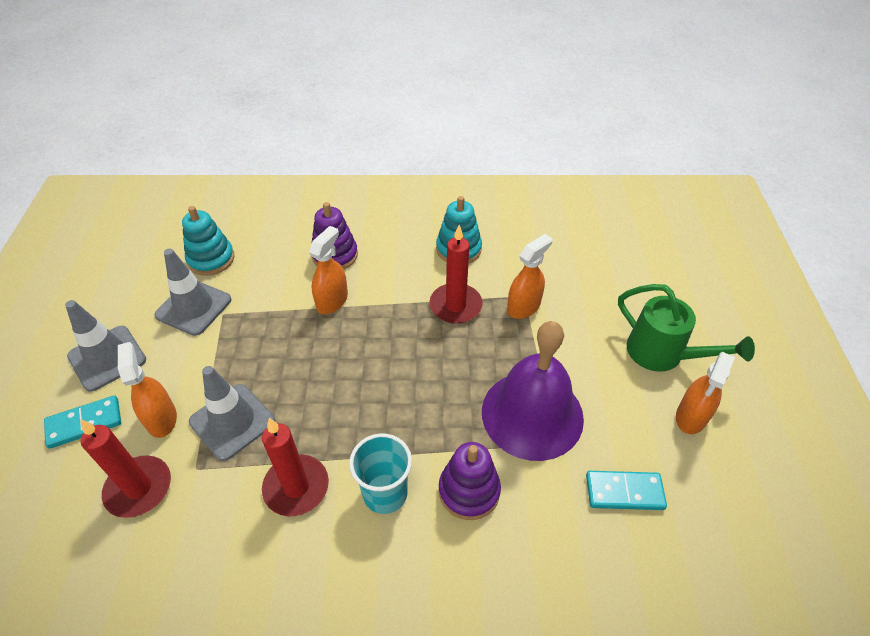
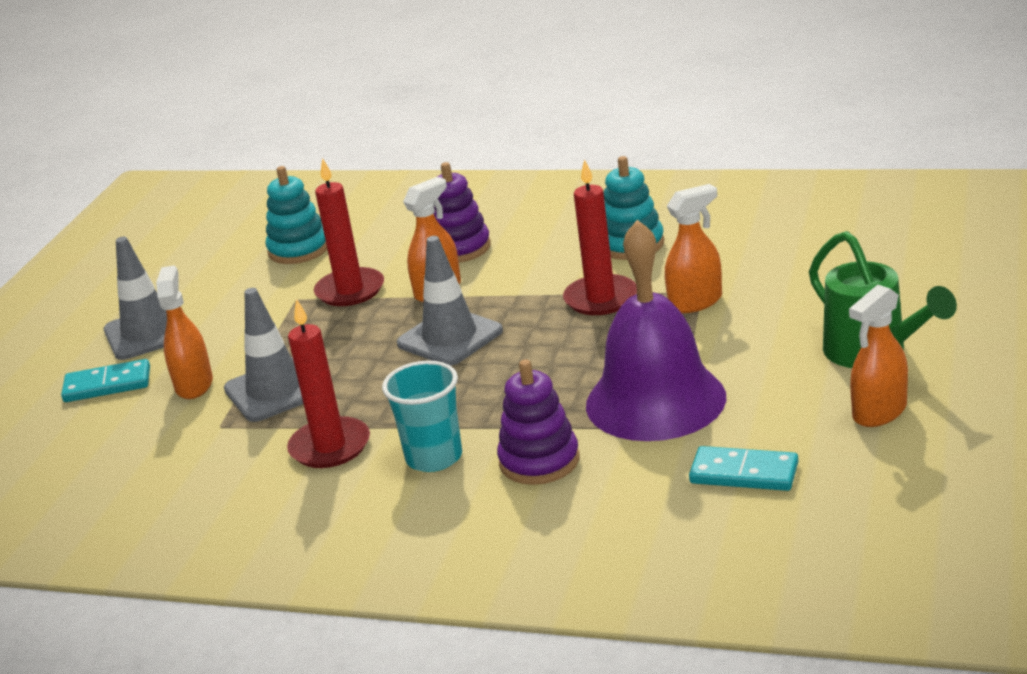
camera: 20 degrees right, 20 degrees down
red candle [80,419,171,518] -> red candle moved to [314,158,384,306]
grey traffic cone [154,249,231,336] -> grey traffic cone moved to [397,236,503,365]

